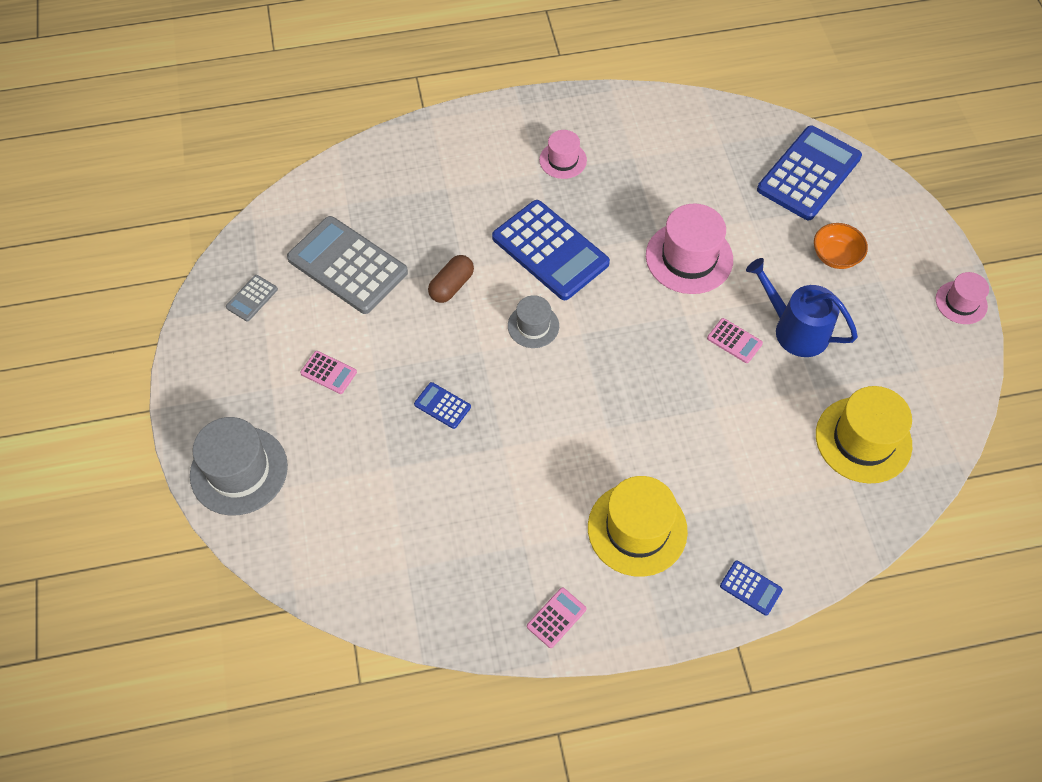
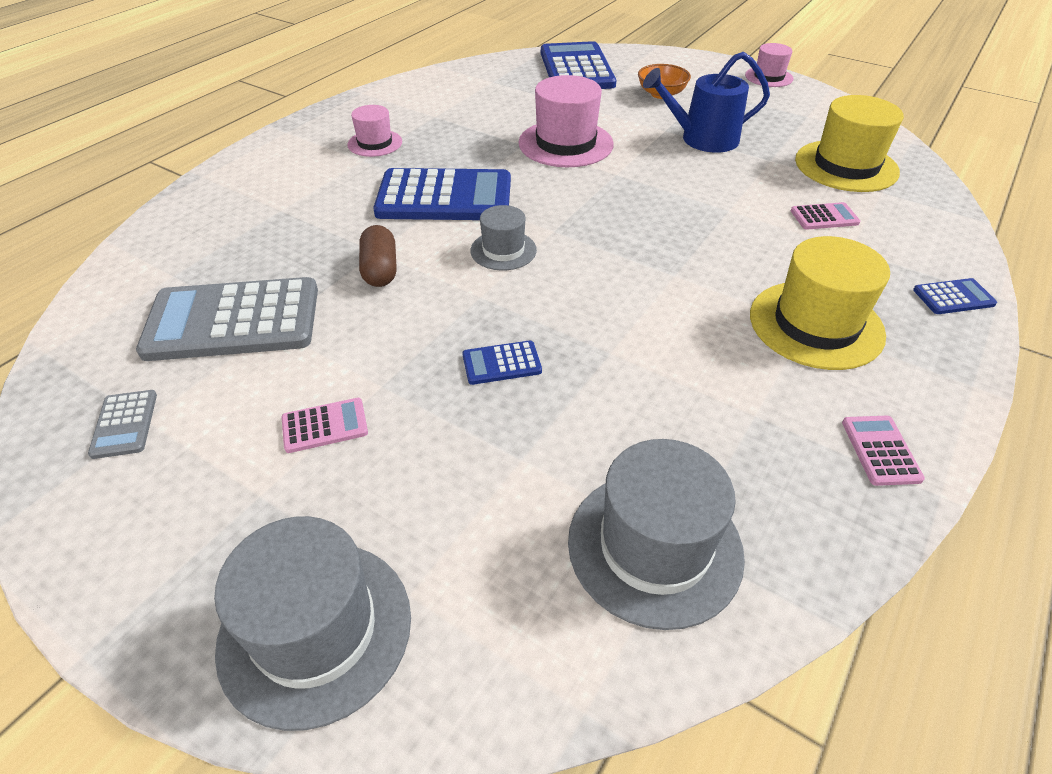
camera: 45 degrees left, 15 degrees down
pink calculator [707,318,763,363] -> pink calculator moved to [791,202,860,230]
none -> grey hat [568,439,745,630]

